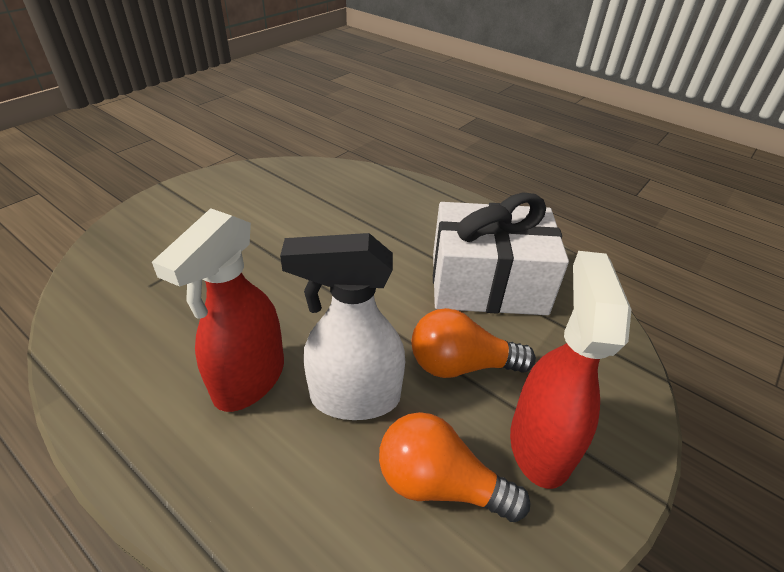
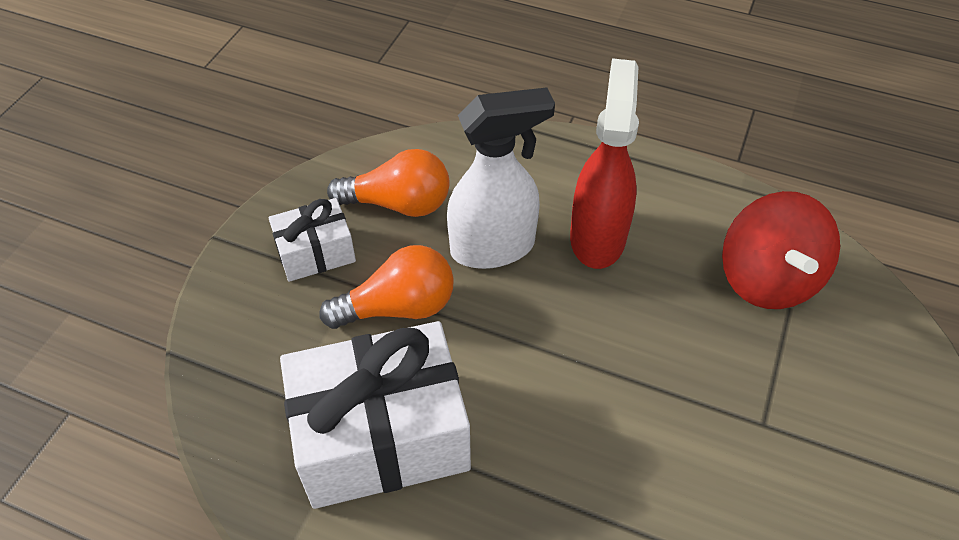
camera: 165 degrees right, 10 degrees up
red spray bottle [510,251,632,489] -> white gift [269,198,356,282]
none -> red spinning top [722,191,840,309]

